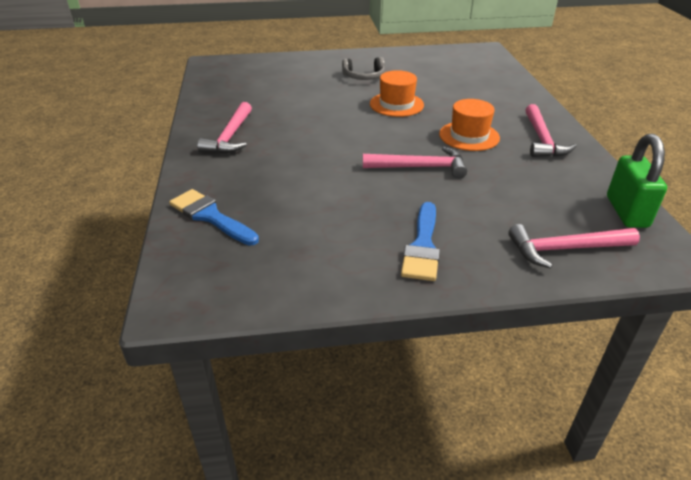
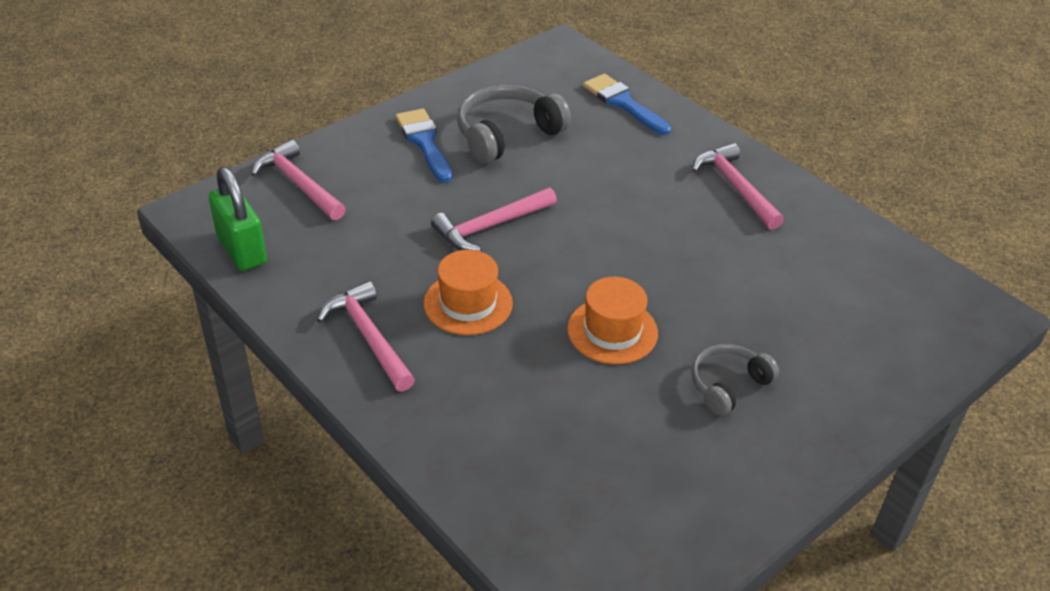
camera: 145 degrees right, 5 degrees up
blue brush [169,189,259,246] -> blue brush turned 135 degrees counterclockwise [583,74,671,135]
pink hammer [508,224,640,269] -> pink hammer turned 90 degrees counterclockwise [251,140,346,220]
none -> grey headphones [457,85,571,163]

